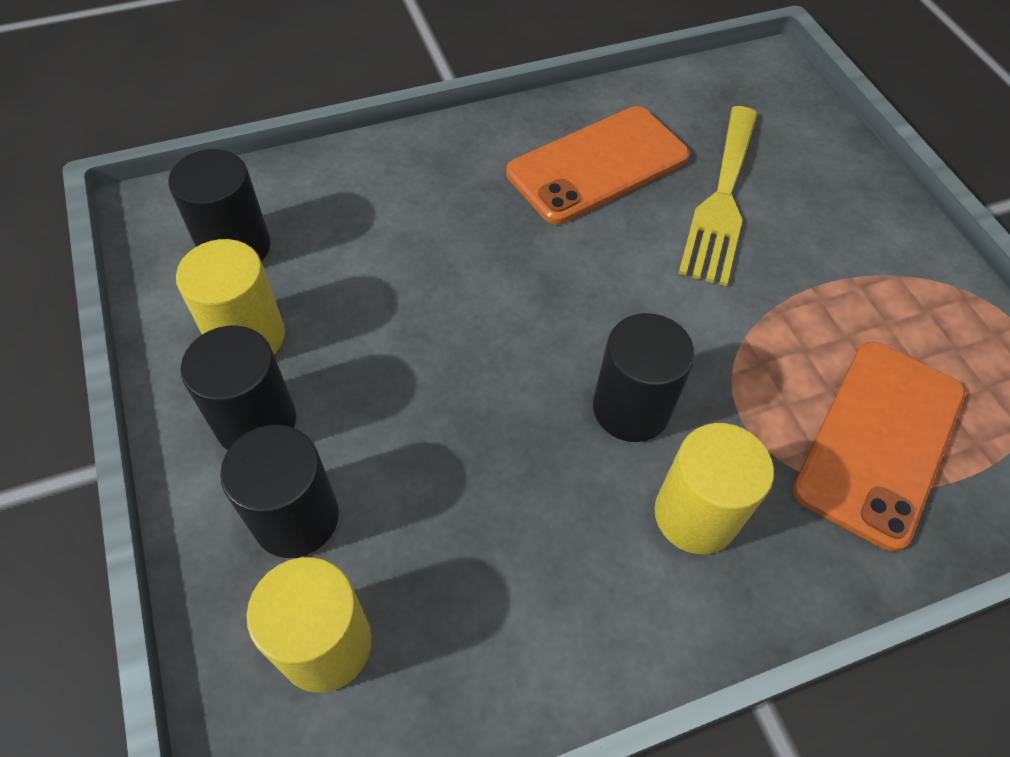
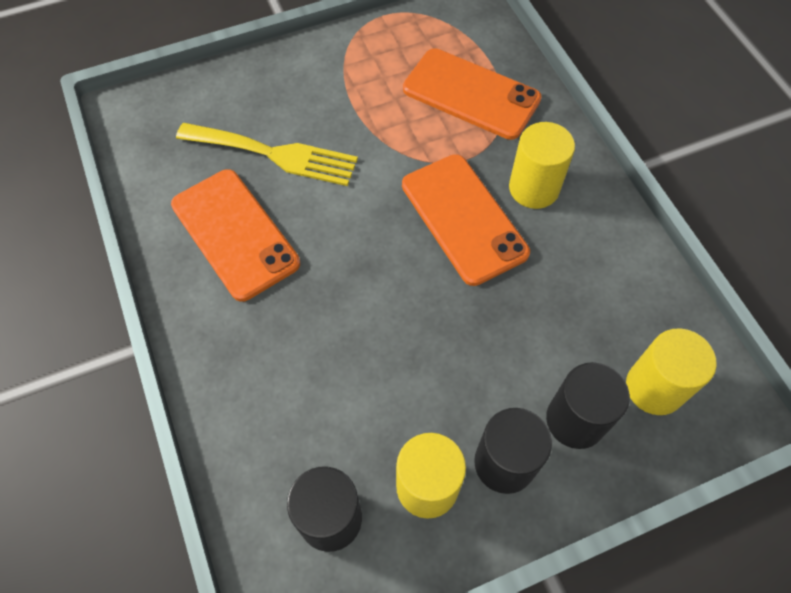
camera: 90 degrees left, 5 degrees up
black cylinder [593,313,695,442] -> orange phone [402,154,530,286]

